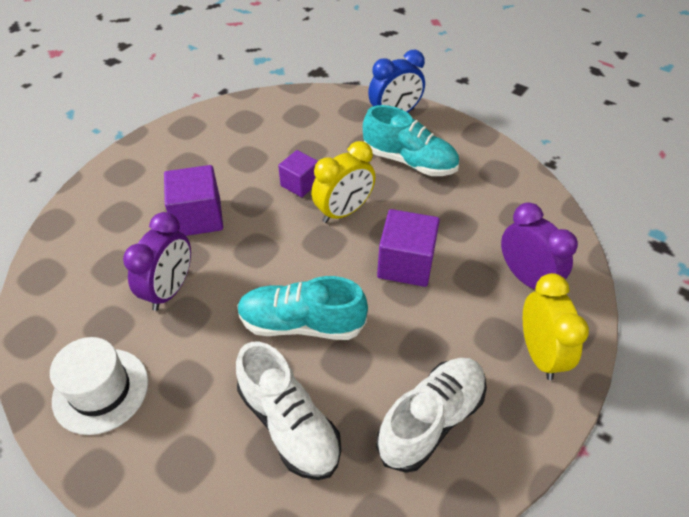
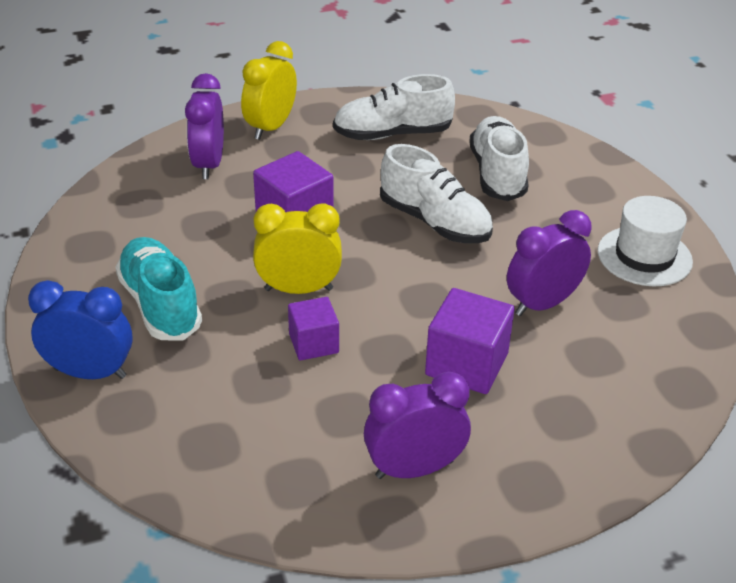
camera: 145 degrees left, 10 degrees down
turquoise shoe [237,276,368,340] -> white shoe [380,144,493,243]
none -> purple clock [364,372,471,479]

